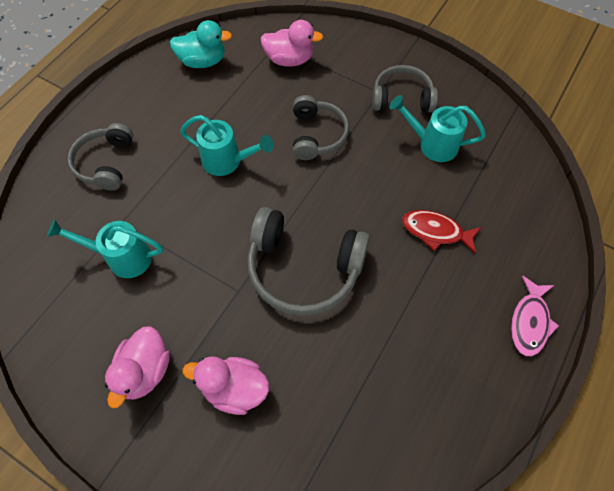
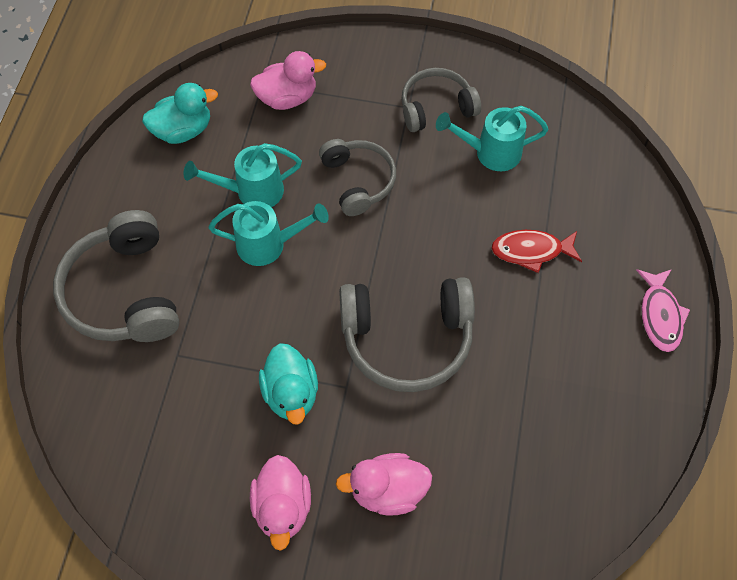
camera: 20 degrees left, 0 degrees up
turquoise watering can [47,219,163,278] -> turquoise watering can moved to [183,143,302,207]
grey headphones [68,123,133,191] -> grey headphones [53,210,179,342], size x1.56
none -> turquoise duck [259,343,318,425]

